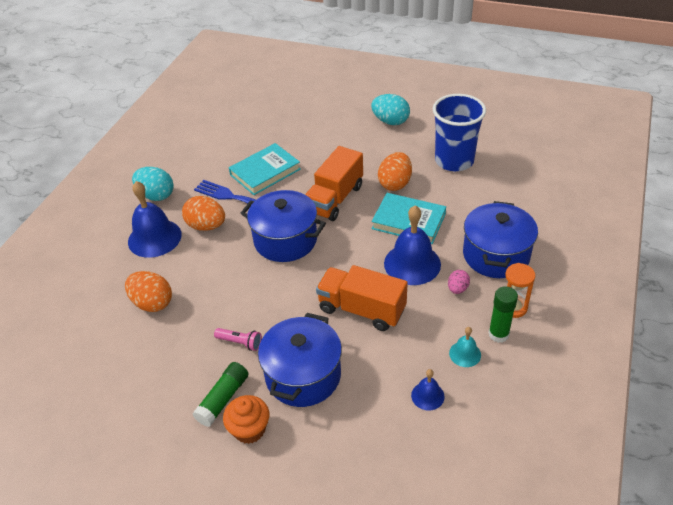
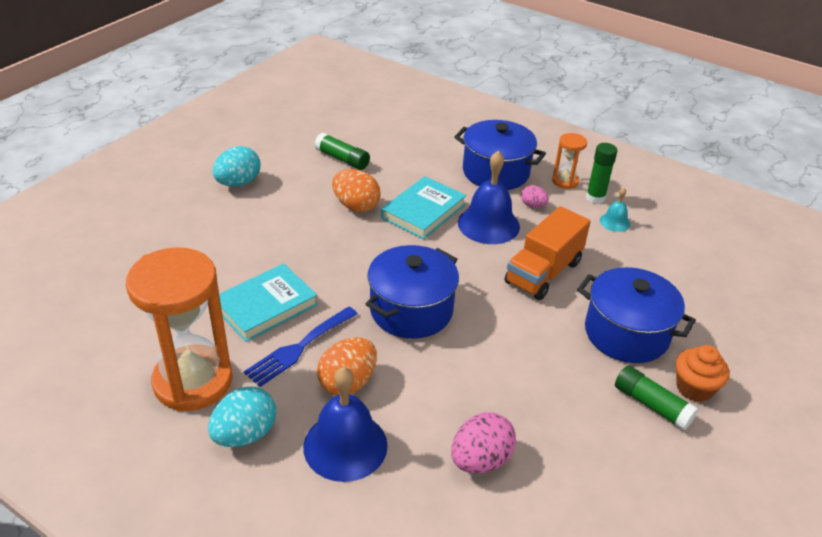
camera: 80 degrees left, 5 degrees down
orange egg [125,271,172,312] -> pink egg [451,412,516,474]
pink flashlight [214,328,262,351] -> none
turquoise book [229,143,301,195] -> turquoise book turned 75 degrees clockwise [219,263,318,342]
orange truck [305,146,363,221] -> none
blue bell [411,369,444,411] -> none
blue cup [433,94,486,171] -> green glue stick [314,133,370,170]
none -> orange hourglass [126,247,233,412]

